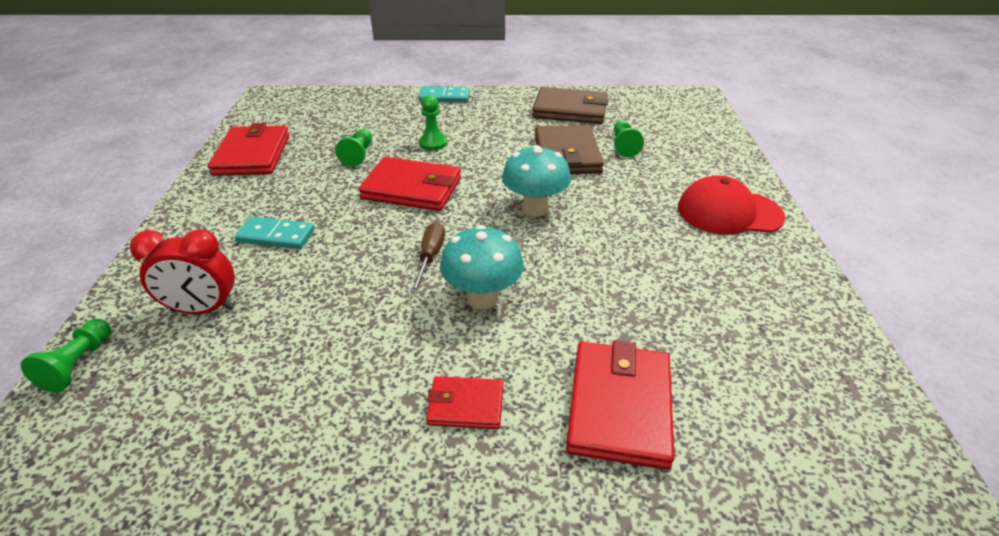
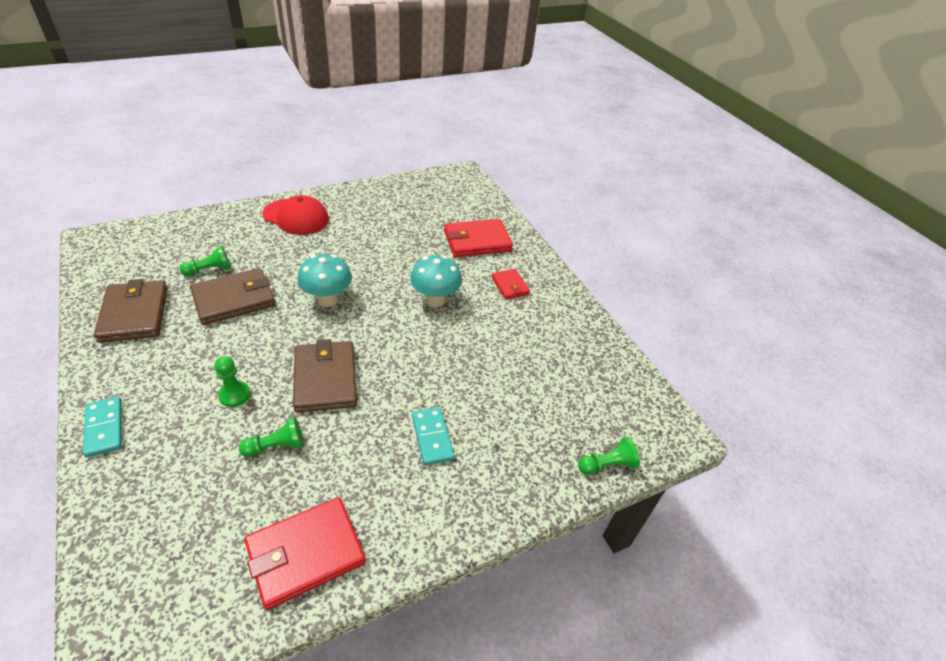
camera: 120 degrees left, 5 degrees up
red clock [130,229,235,314] -> none
red wallet [358,157,461,211] -> brown wallet [293,339,357,413]
brown screwdriver [410,222,445,294] -> none
red cap [678,175,785,235] -> red cap turned 45 degrees counterclockwise [262,195,329,235]

